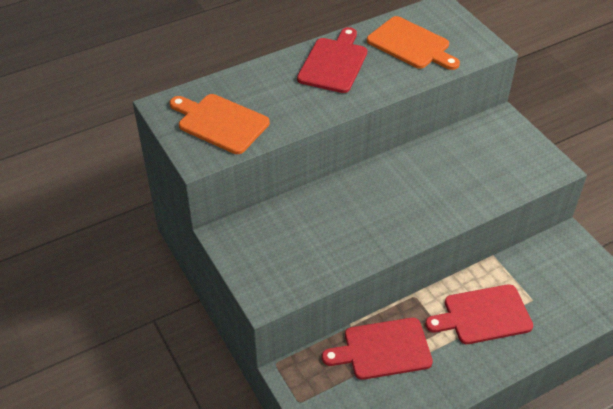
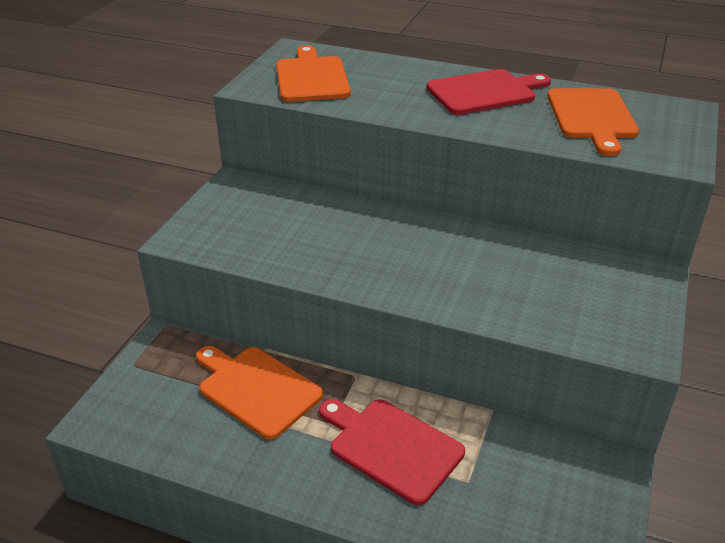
camera: 50 degrees right, 10 degrees down
red cutting board [322,318,433,380] -> orange cutting board [196,346,323,440]

